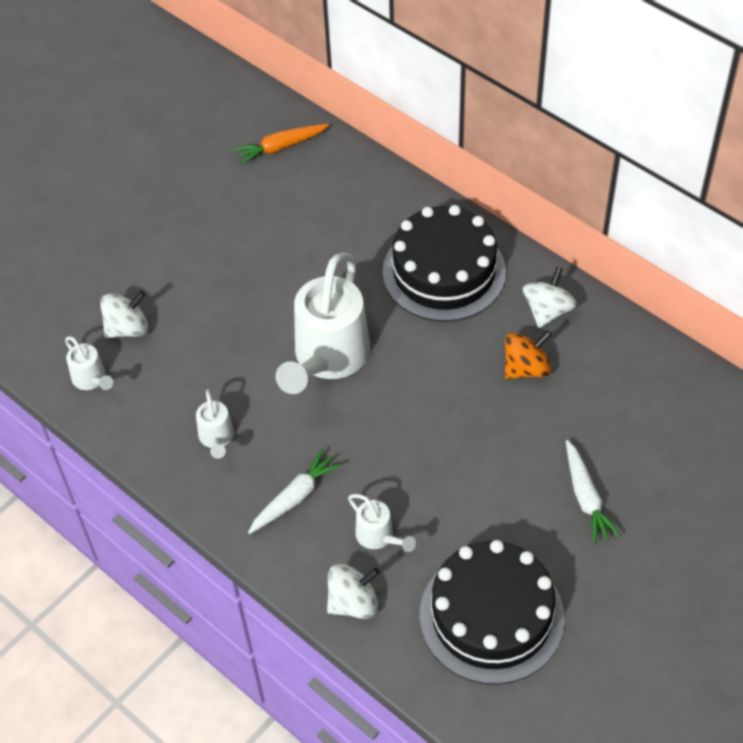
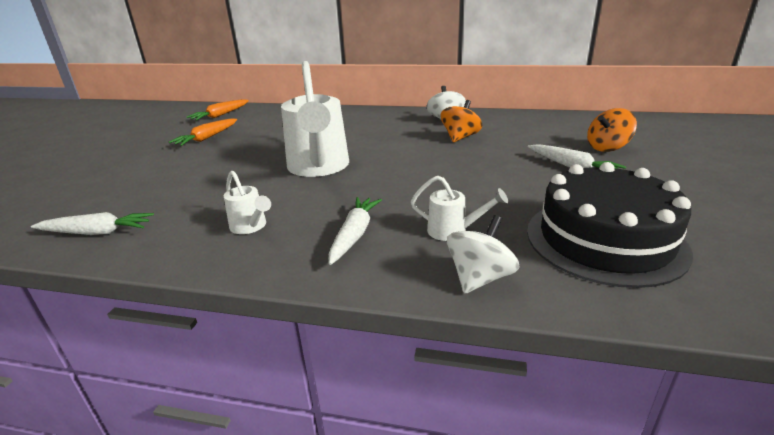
camera: 30 degrees left, 25 degrees down
white watering can [65,336,113,390] -> white carrot [31,212,154,235]
white spinning top [100,291,148,338] -> none
black cake [383,205,506,322] -> none
none -> orange carrot [169,119,237,146]
none -> orange spinning top [587,108,637,152]

